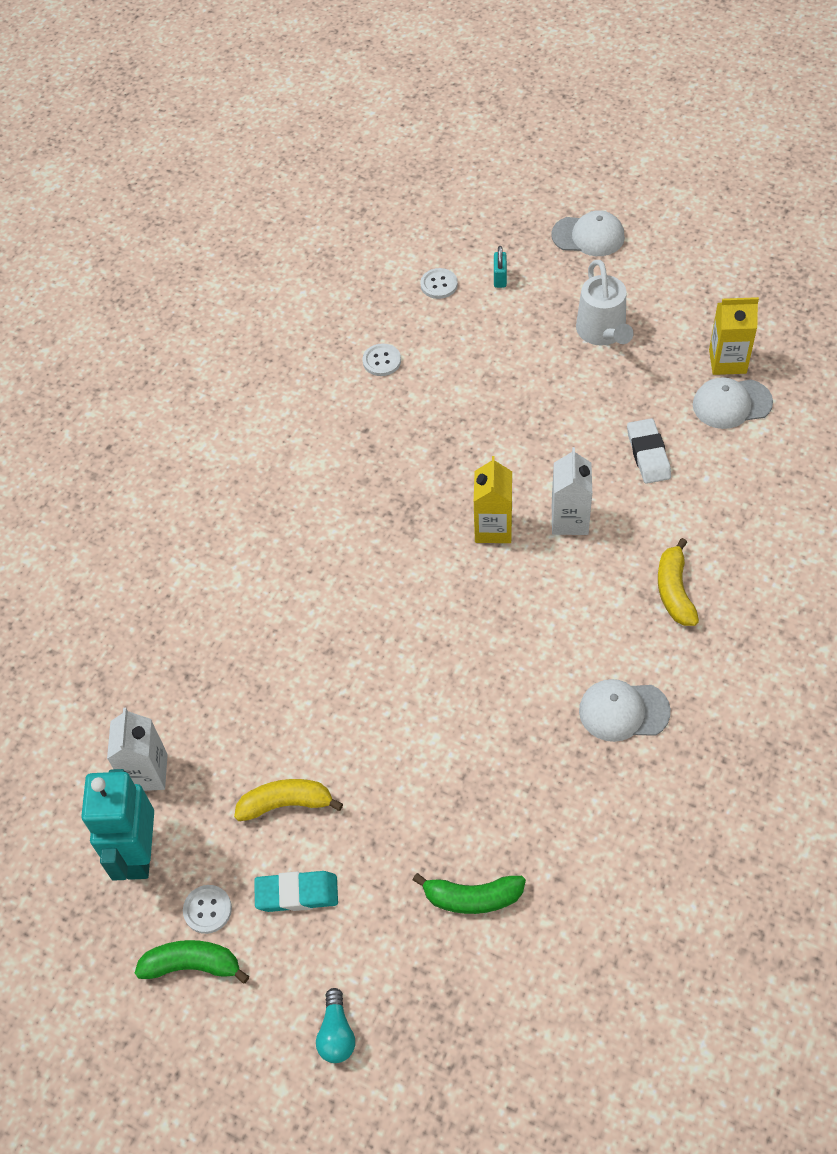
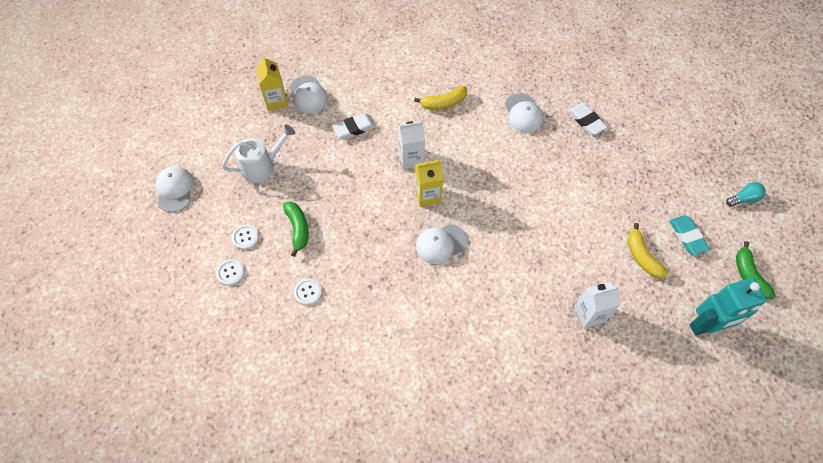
camera: 110 degrees left, 5 degrees up
white carton [107,708,168,791] -> white carton moved to [574,282,620,329]
white button [183,885,232,934] -> white button moved to [232,225,259,250]
green banana [413,873,526,914] -> green banana moved to [283,202,309,257]
turquoise padlock [494,246,507,288] -> none
none -> white cap [416,224,468,264]
none -> white eraser [568,103,607,135]

